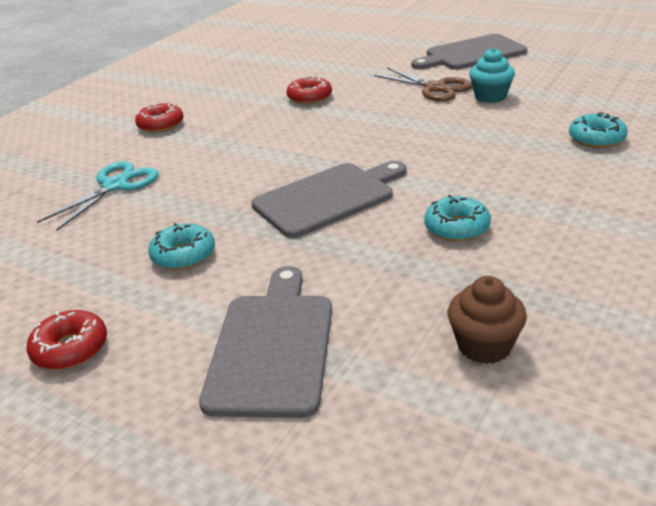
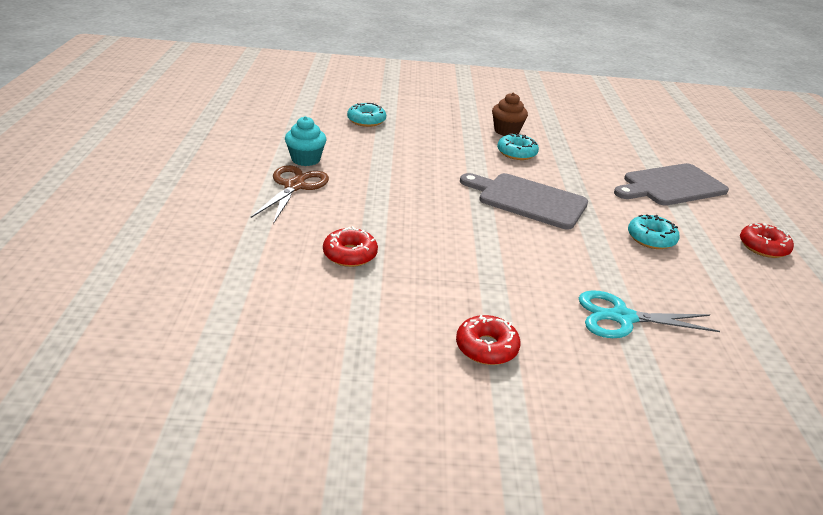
camera: 125 degrees left, 0 degrees up
grey cutting board [411,34,527,70] -> none
brown cupcake [448,276,527,364] -> brown cupcake moved to [492,93,528,136]

